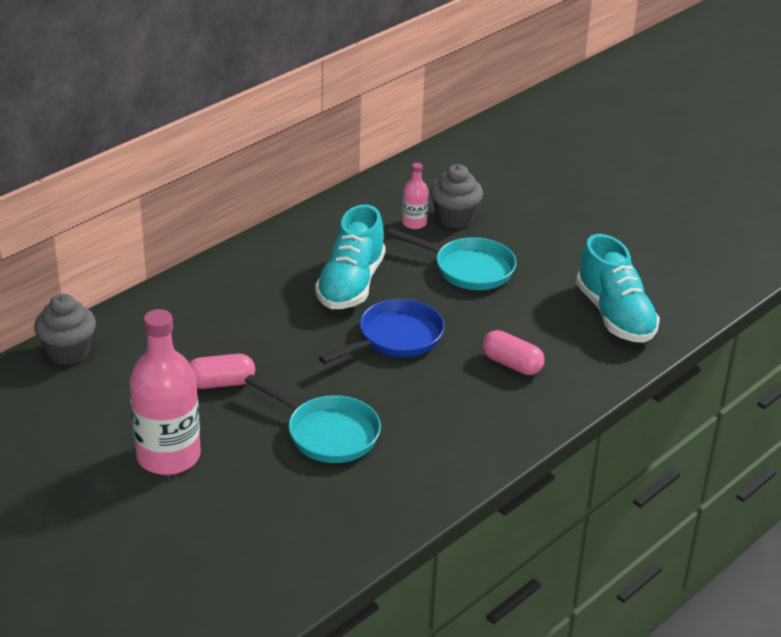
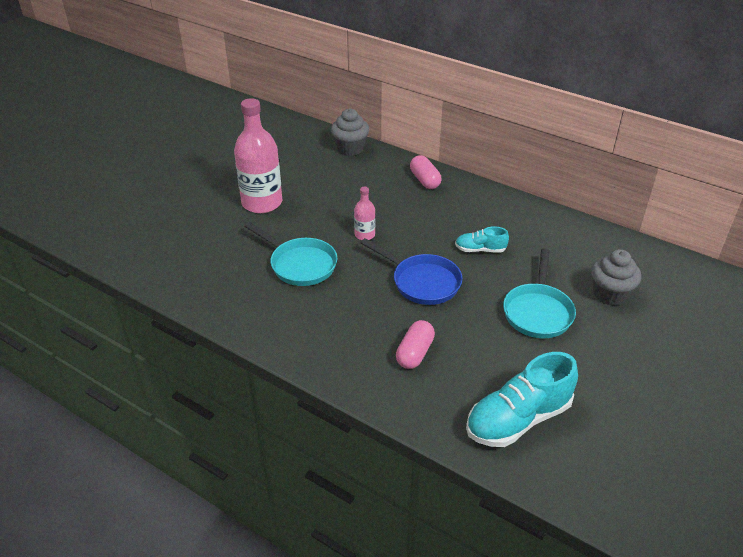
camera: 80 degrees right, 5 degrees up
pink capsule [189,354,255,389] -> pink capsule moved to [410,155,441,189]
turquoise pan [245,375,381,463] -> turquoise pan turned 75 degrees counterclockwise [244,222,338,286]
turquoise shoe [315,204,386,309] -> turquoise shoe [455,226,509,253], size x0.52
pink bottle [402,163,429,229] -> pink bottle moved to [354,187,375,240]

